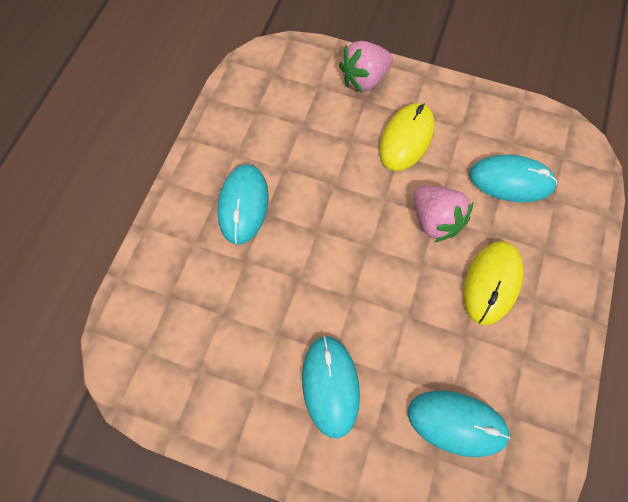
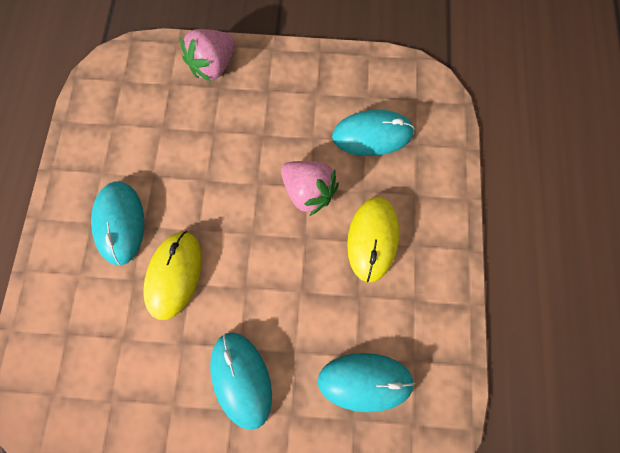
camera: 15 degrees left, 5 degrees up
yellow mouse [379,103,434,171] -> yellow mouse moved to [143,231,202,320]

